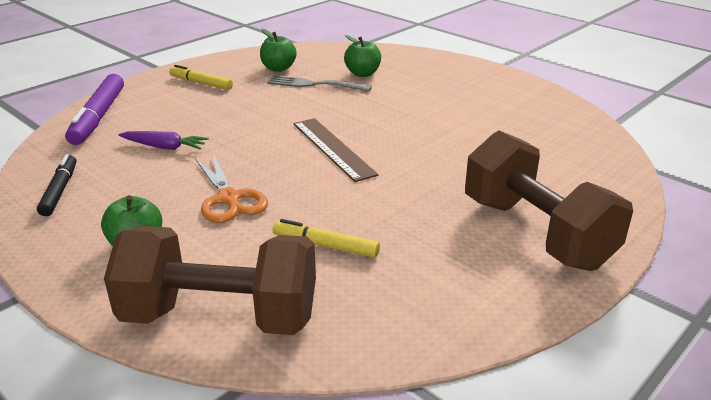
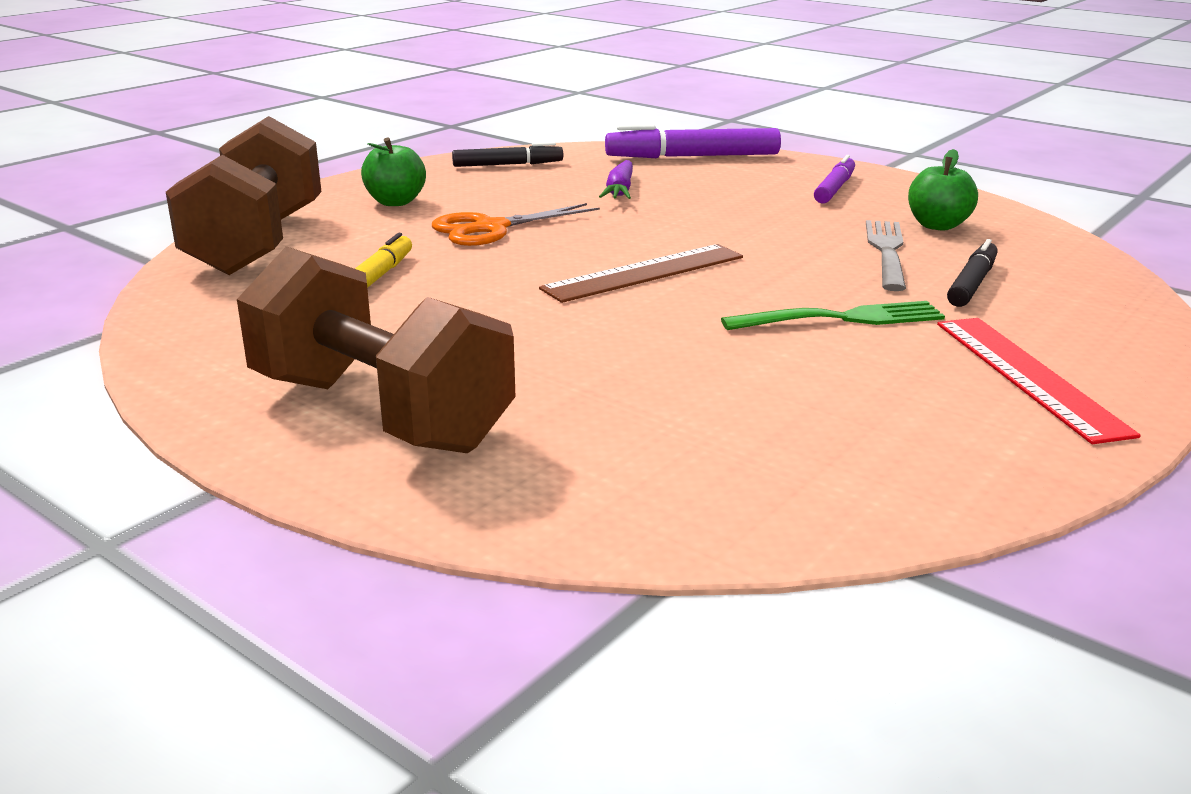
camera: 85 degrees right, 5 degrees down
yellow marker [169,65,233,90] -> purple marker [814,155,855,204]
green apple [344,35,381,77] -> black marker [947,239,997,307]
brown dumbbell [465,130,633,271] -> brown dumbbell turned 75 degrees clockwise [237,246,516,453]
none -> green fork [721,301,945,330]
none -> red ruler [937,318,1141,444]

